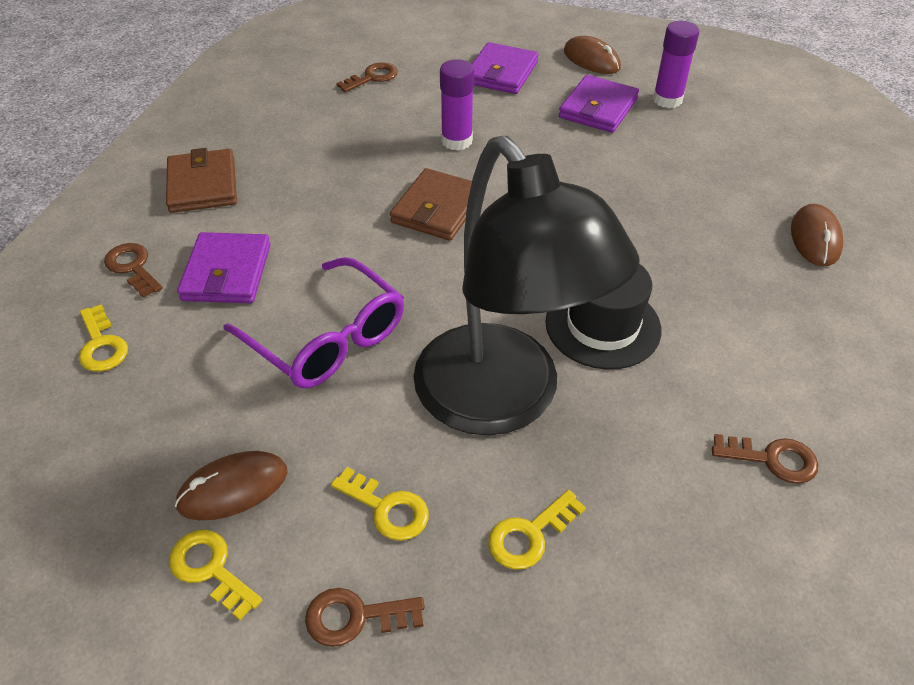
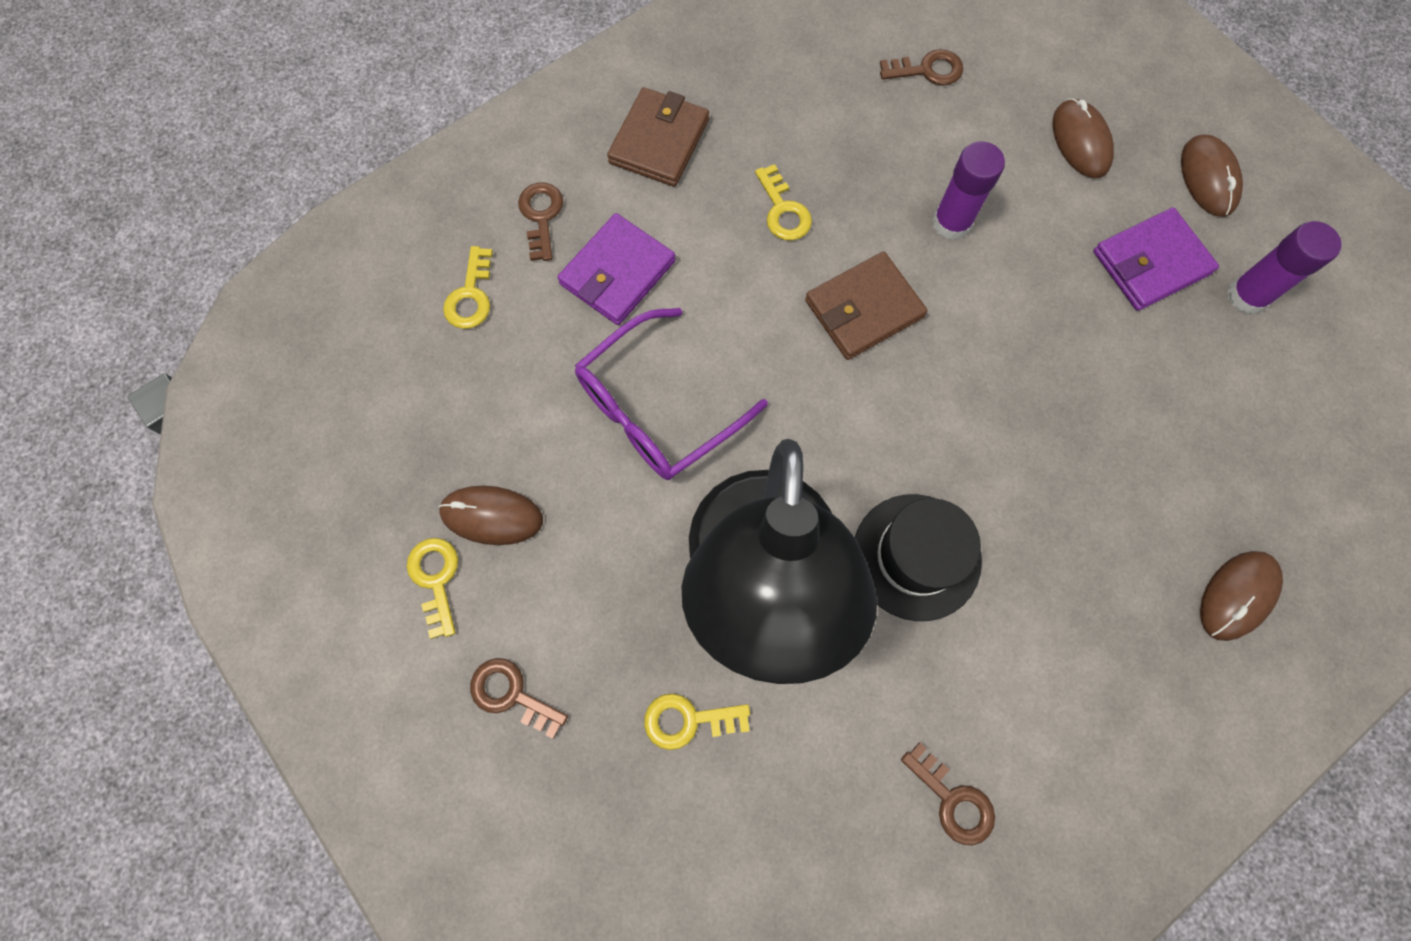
camera: 35 degrees right, 25 degrees up
purple glasses [224,257,404,388] -> purple glasses turned 60 degrees clockwise [575,308,768,480]
yellow key [331,467,429,541] -> yellow key moved to [755,164,812,241]
purple wallet [472,42,538,94] -> brown mouse [1053,98,1114,178]

